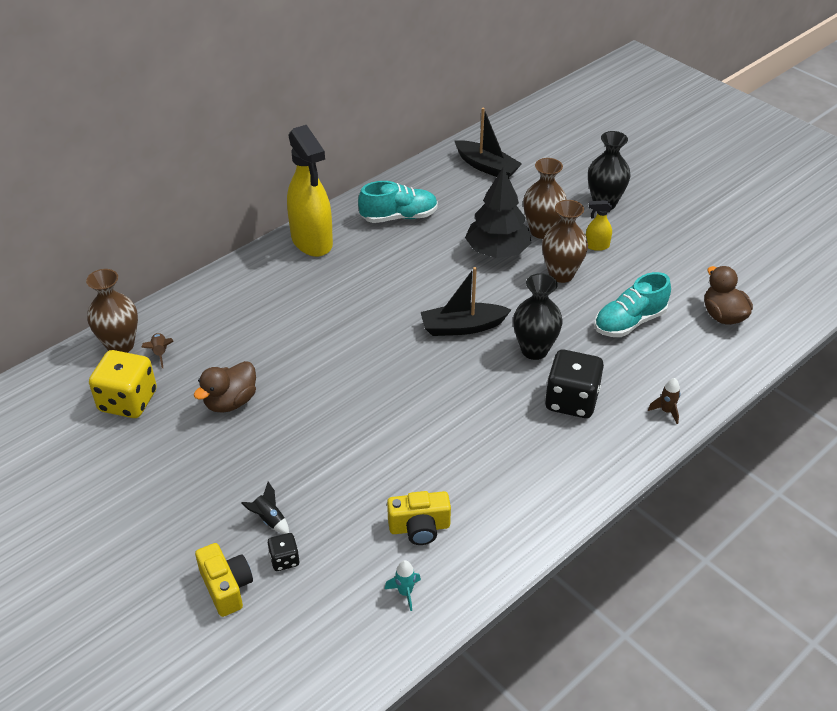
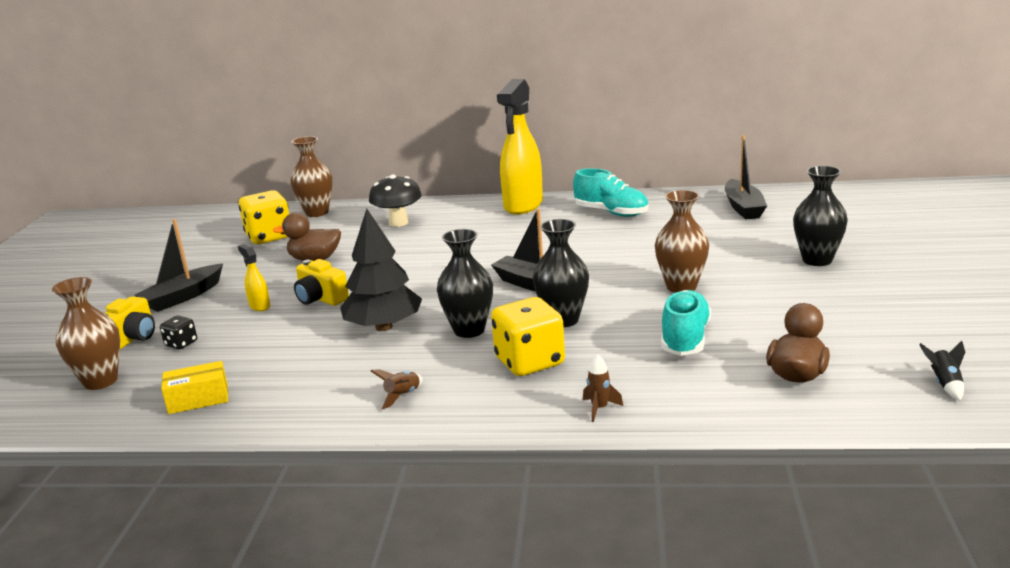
camera: 50 degrees right, 20 degrees down
brown rocket [141,333,174,368] -> brown rocket moved to [371,369,423,409]
black rocket [241,482,289,534] -> black rocket moved to [919,341,965,401]
turquoise rocket [385,560,421,611] -> yellow box [161,361,228,414]
yellow camera [387,491,451,545] -> yellow camera moved to [294,259,349,306]
black tree [465,167,532,258] -> black tree moved to [340,208,422,331]
brown vase [523,158,567,239] -> brown vase moved to [52,277,120,390]
black dice [545,350,604,418] -> yellow dice [491,297,565,376]
yellow spray bottle [586,200,612,251] -> yellow spray bottle moved to [238,244,270,311]
turquoise shoe [594,272,671,337] -> turquoise shoe turned 90 degrees clockwise [661,290,711,356]
none -> black boat [134,219,223,312]
none -> black mushroom [369,175,422,227]
none -> black vase [437,229,493,338]

